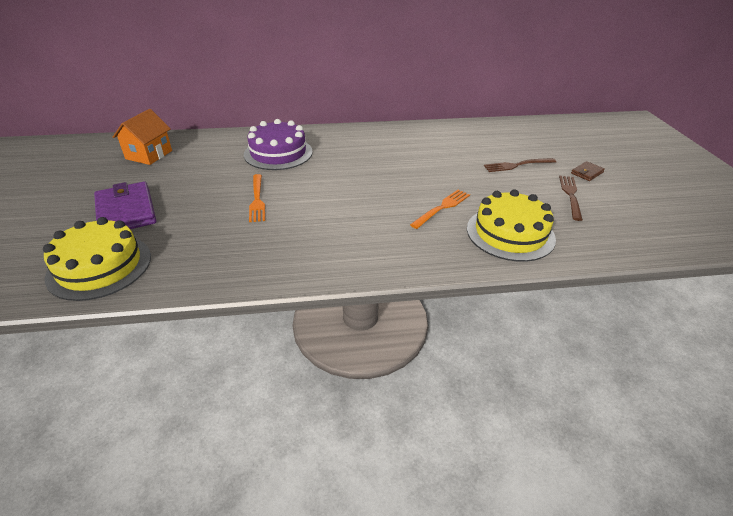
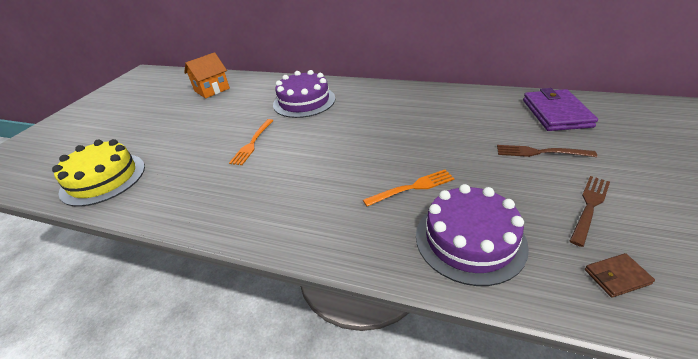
camera: 30 degrees right, 0 degrees up
purple wallet [94,181,157,229] -> purple wallet moved to [523,88,598,131]
yellow cake [467,189,556,262] -> purple cake [416,184,529,286]
brown wallet [571,161,605,181] -> brown wallet moved to [585,253,655,297]

